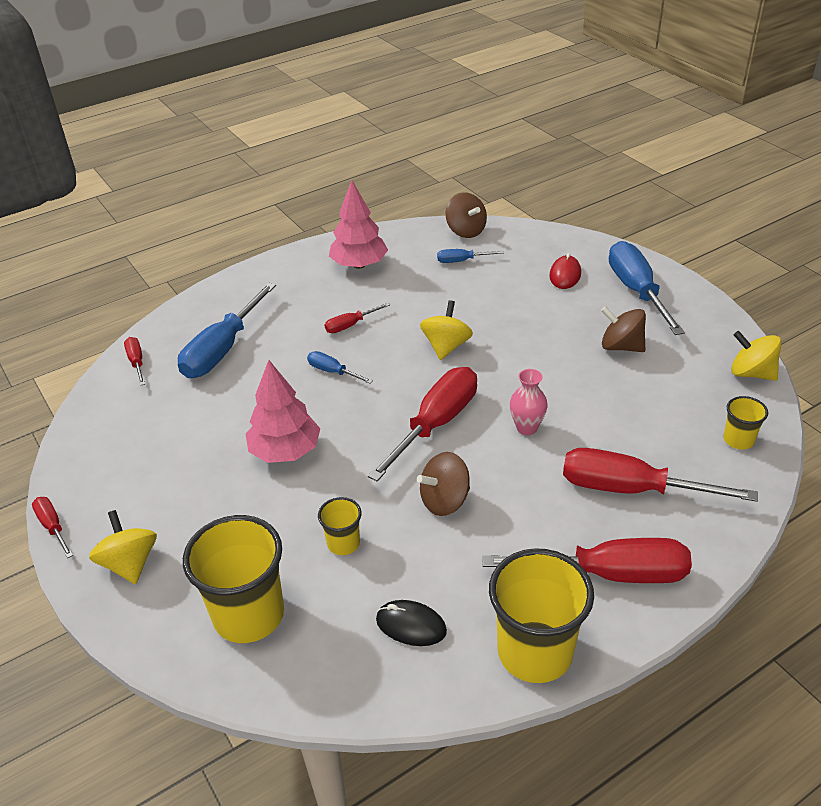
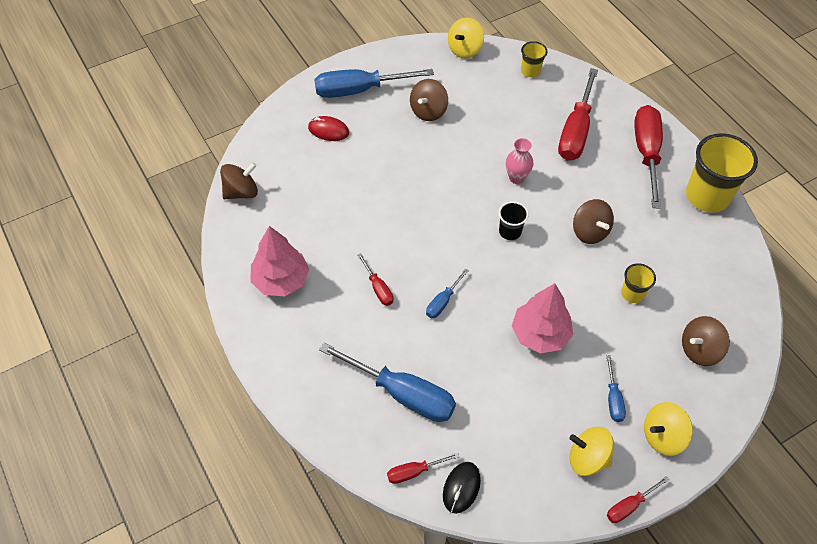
camera: 90 degrees left, 15 degrees up
yellow cup [183,515,284,643] -> brown spinning top [682,316,730,366]
red screwdriver [368,367,477,481] -> black cup [499,201,529,240]
black mouse [376,600,447,646] -> black mouse moved to [443,462,481,514]
yellow spinning top [420,300,473,360] -> yellow spinning top moved to [570,427,614,476]
blue screwdriver [437,249,504,263] -> blue screwdriver moved to [606,355,626,422]

